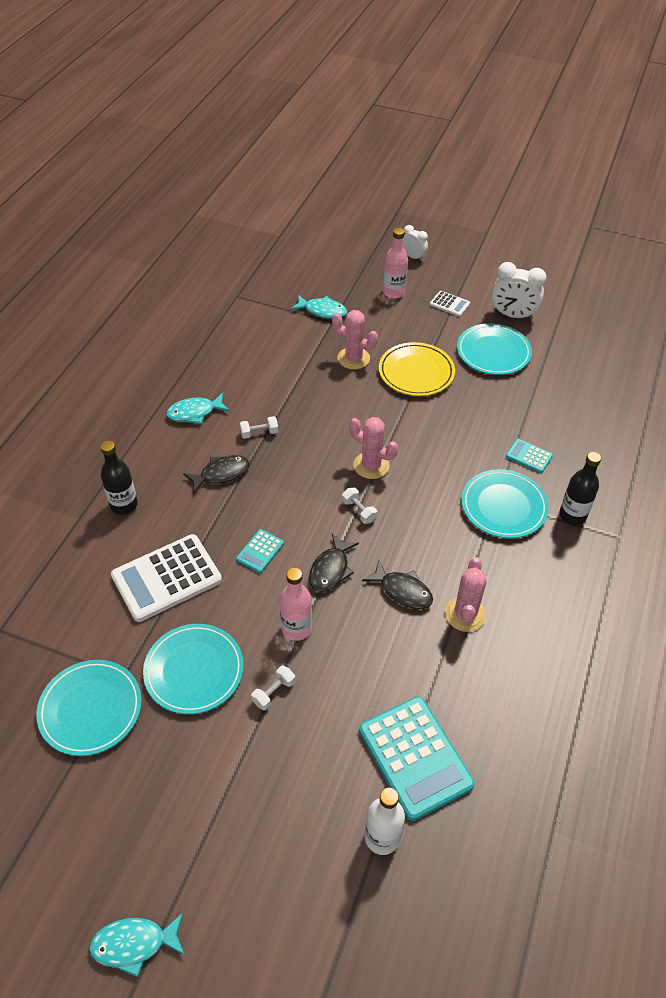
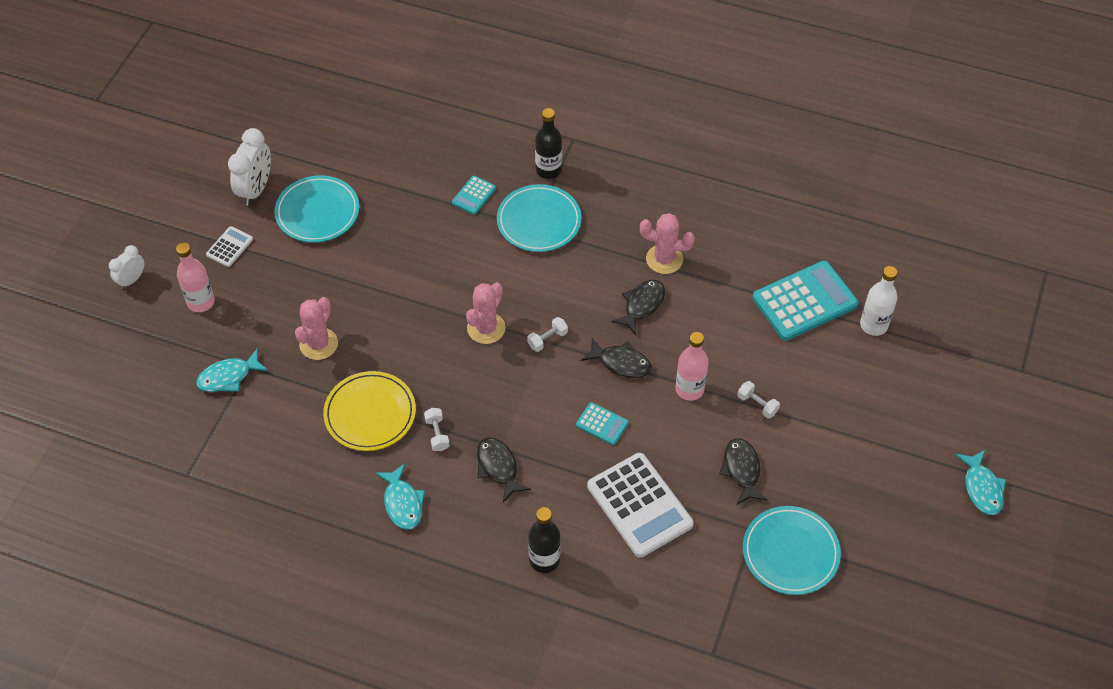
camera: 90 degrees left, 5 degrees up
turquoise plate [143,624,244,714] -> black fish [719,438,767,505]
turquoise fish [290,295,347,319] -> turquoise fish turned 135 degrees counterclockwise [196,348,268,392]
yellow plate [379,342,455,396] -> yellow plate moved to [323,371,416,451]

